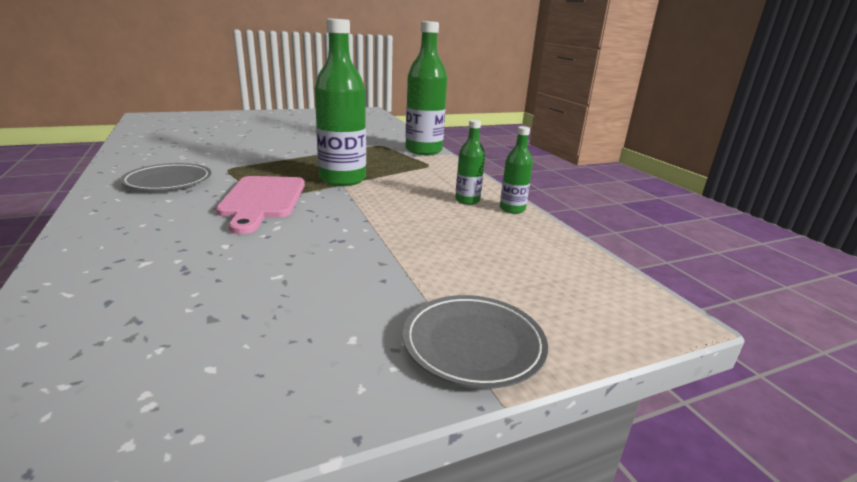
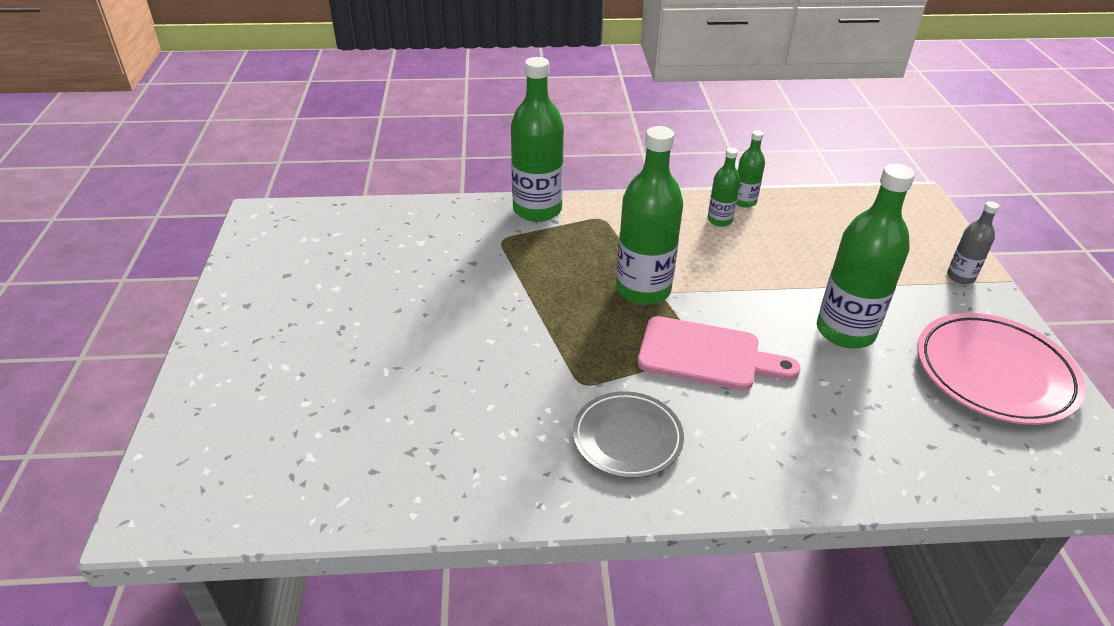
camera: 70 degrees left, 15 degrees up
grey plate [403,295,548,389] -> grey bottle [947,201,999,284]
none -> green bottle [817,164,915,349]
none -> pink plate [917,313,1086,425]

